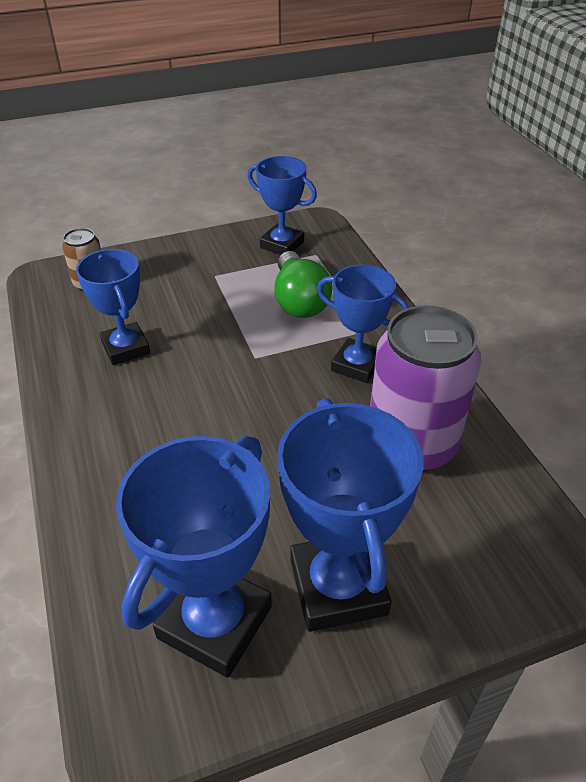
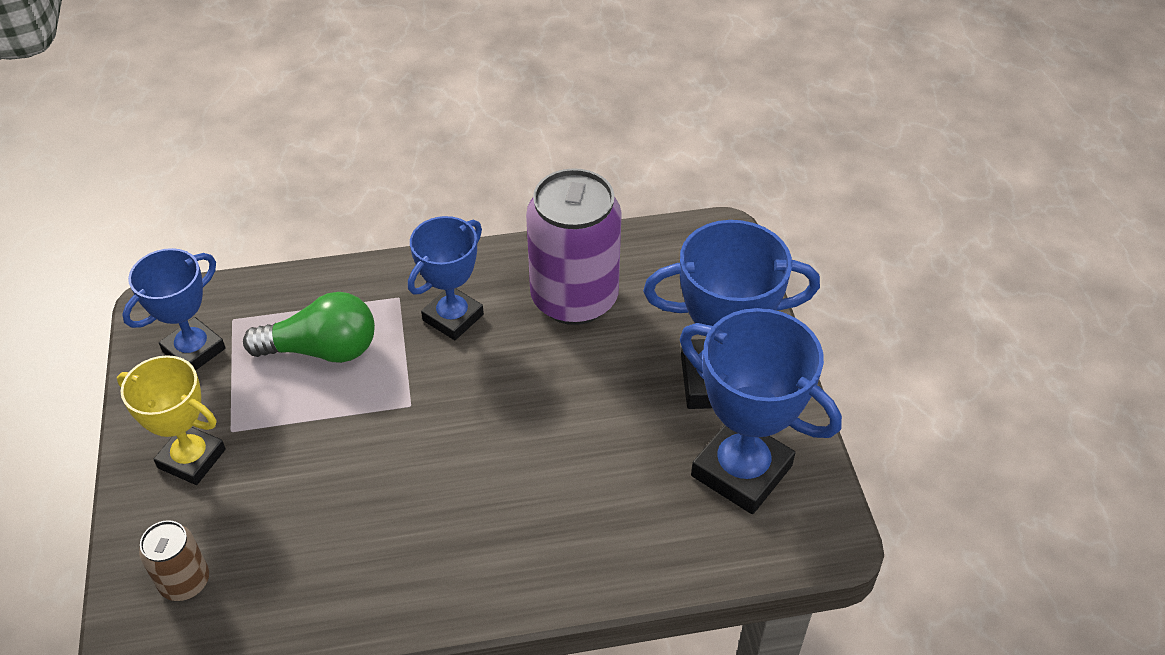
camera: 80 degrees left, 5 degrees up
blue trophy [76,249,150,365] -> none
none -> yellow trophy [117,355,226,485]

